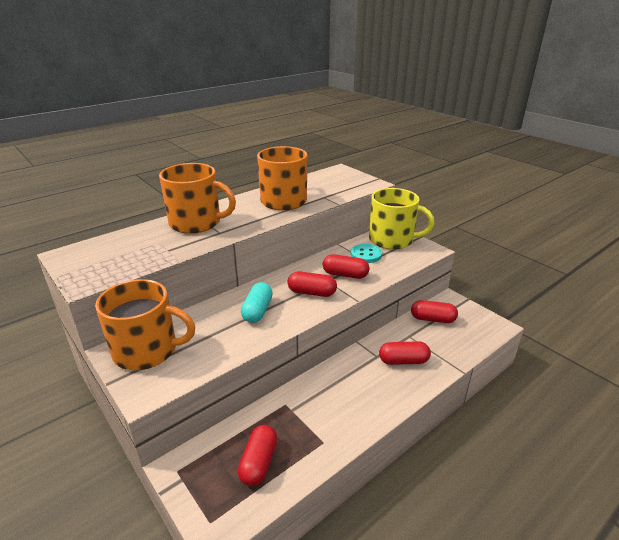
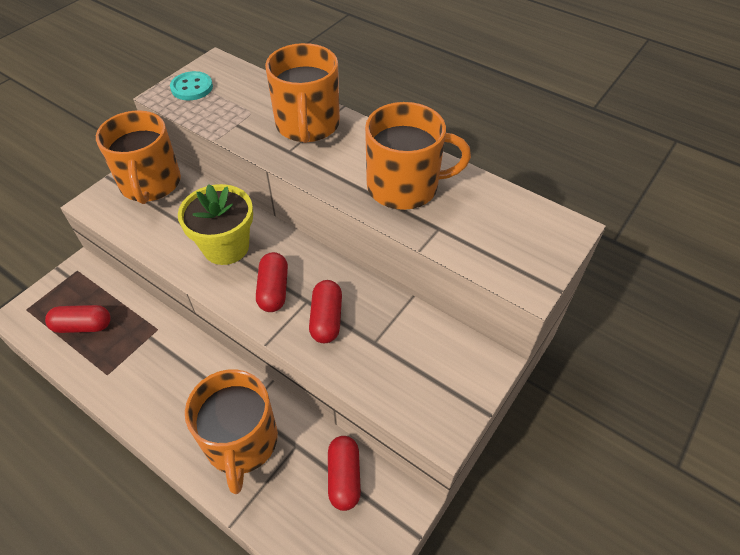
camera: 75 degrees right, 20 degrees up
turquoise capsule [241,282,273,323] -> yellow flower pot [178,184,253,265]
turquoise button [350,244,382,263] -> turquoise button moved to [170,71,213,100]
yellow mug [369,188,434,250] -> none
red capsule [379,341,431,365] -> orange mug [185,369,278,494]

